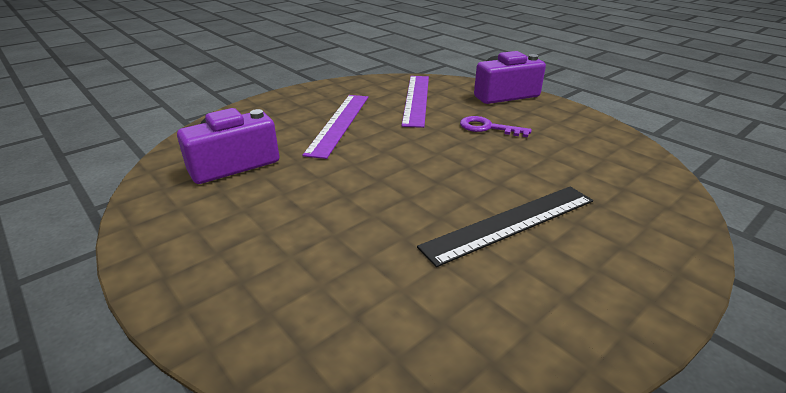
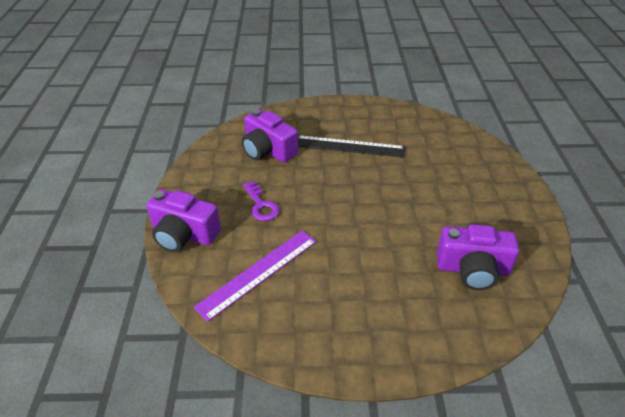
camera: 140 degrees left, 10 degrees up
purple ruler [302,95,368,159] -> none
none -> purple camera [242,109,298,163]

